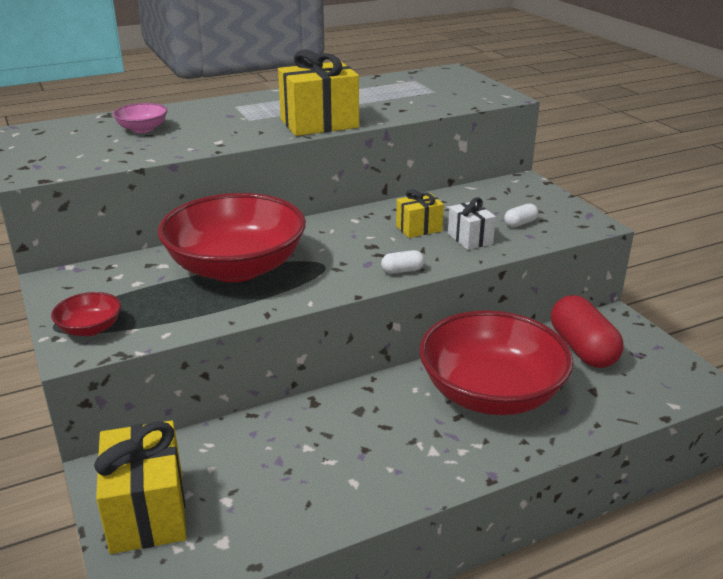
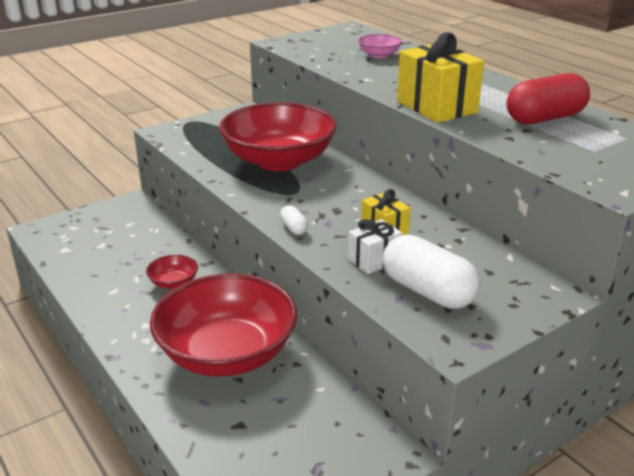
camera: 80 degrees right, 0 degrees up
red bowl [51,292,121,336] -> red bowl moved to [146,255,198,289]
yellow gift [94,420,186,554] -> none
white capsule [504,203,539,227] -> white capsule [383,235,481,309], size x2.26
red capsule [551,295,624,368] -> red capsule moved to [506,73,590,124]

